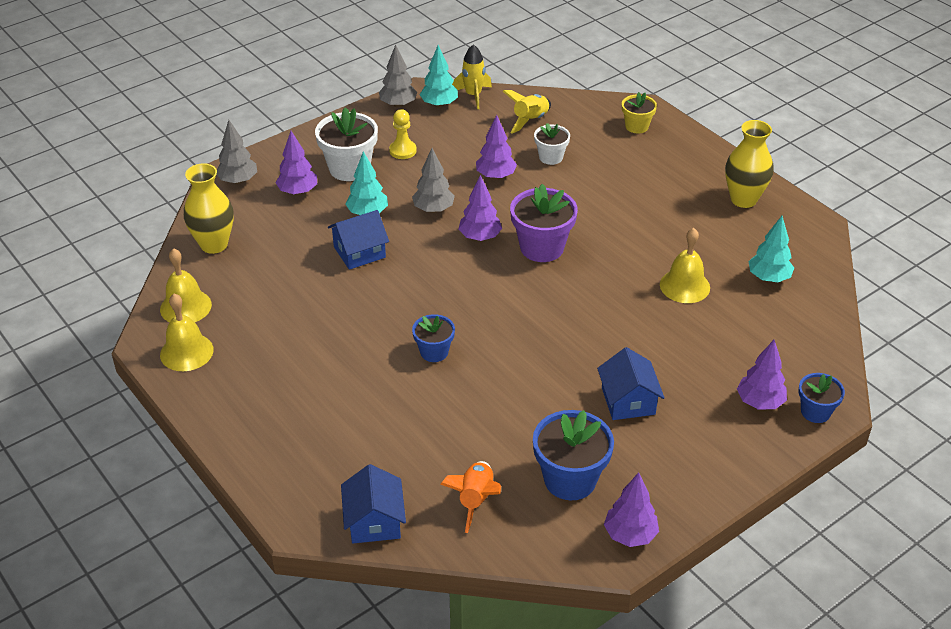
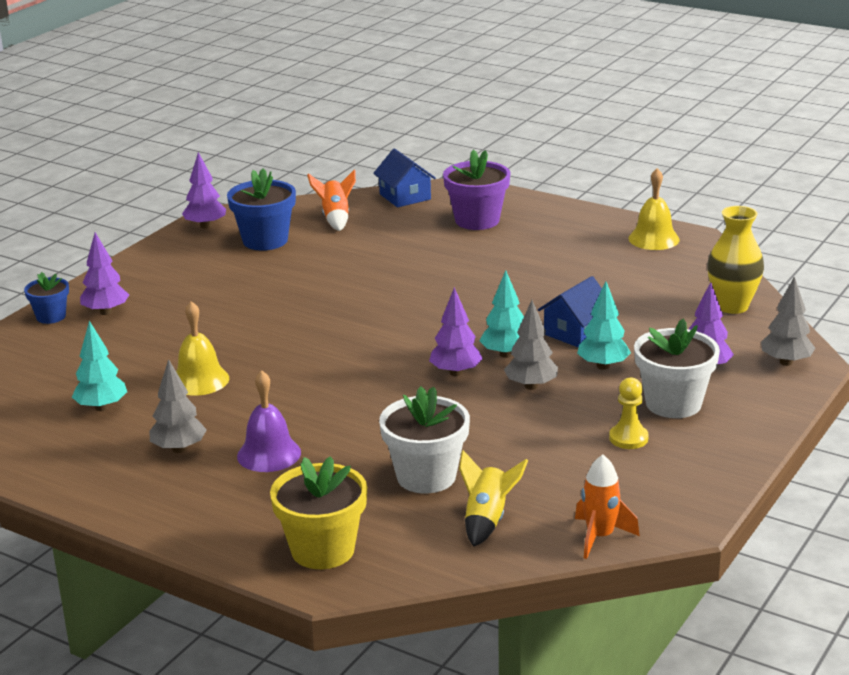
camera: 160 degrees right, 15 degrees down
yellow bell [160,248,212,322] -> none
grey tree [379,45,418,108] -> grey tree moved to [149,359,207,453]
blue flower pot [412,314,455,362] -> none
turquoise tree [420,45,458,108] -> turquoise tree moved to [479,270,524,358]
yellow rocket [452,44,492,109] -> orange rocket [575,455,640,559]
purple tree [476,115,517,180] -> none
purple flower pot [510,184,578,262] -> purple flower pot moved to [443,149,511,230]
white flower pot [534,123,570,165] -> white flower pot [379,386,470,493], size x1.70
blue house [597,347,665,420] -> none
yellow flower pot [622,92,657,133] -> yellow flower pot [270,456,367,569], size x1.70
yellow vase [725,120,773,208] -> none
none -> purple bell [237,371,301,472]

